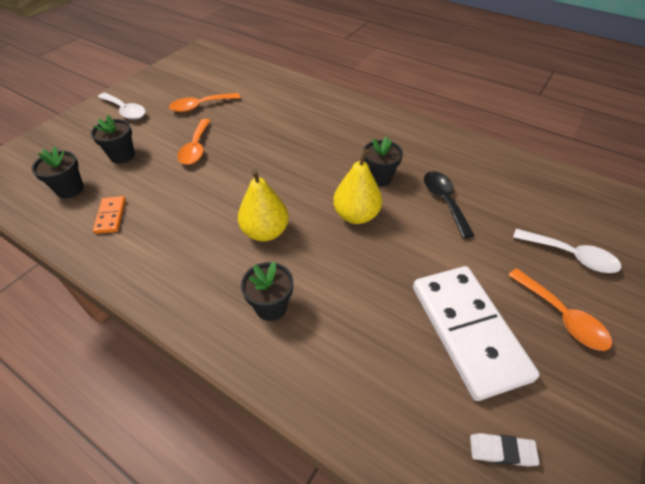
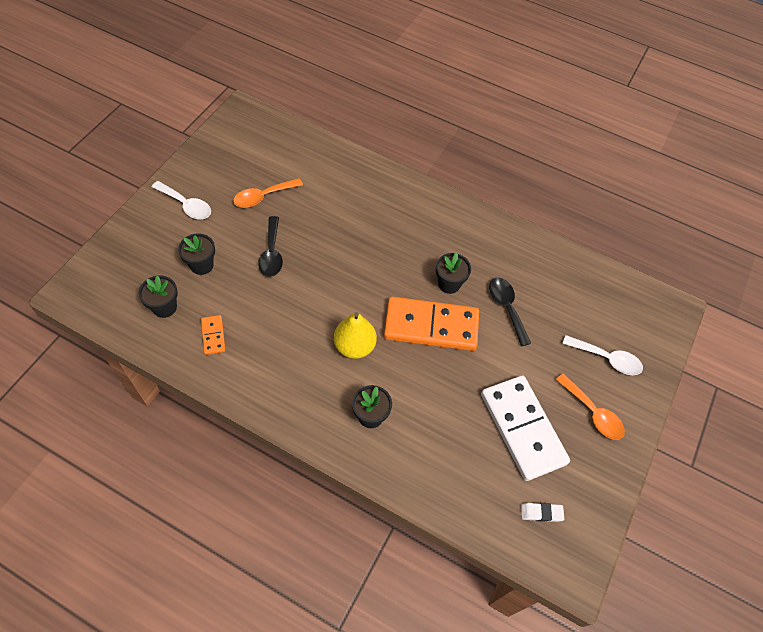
camera: 10 degrees left, 10 degrees up
orange spoon [177,119,211,165] -> black spoon [258,216,283,277]
yellow pear [333,149,382,224] -> orange domino [384,297,479,351]

